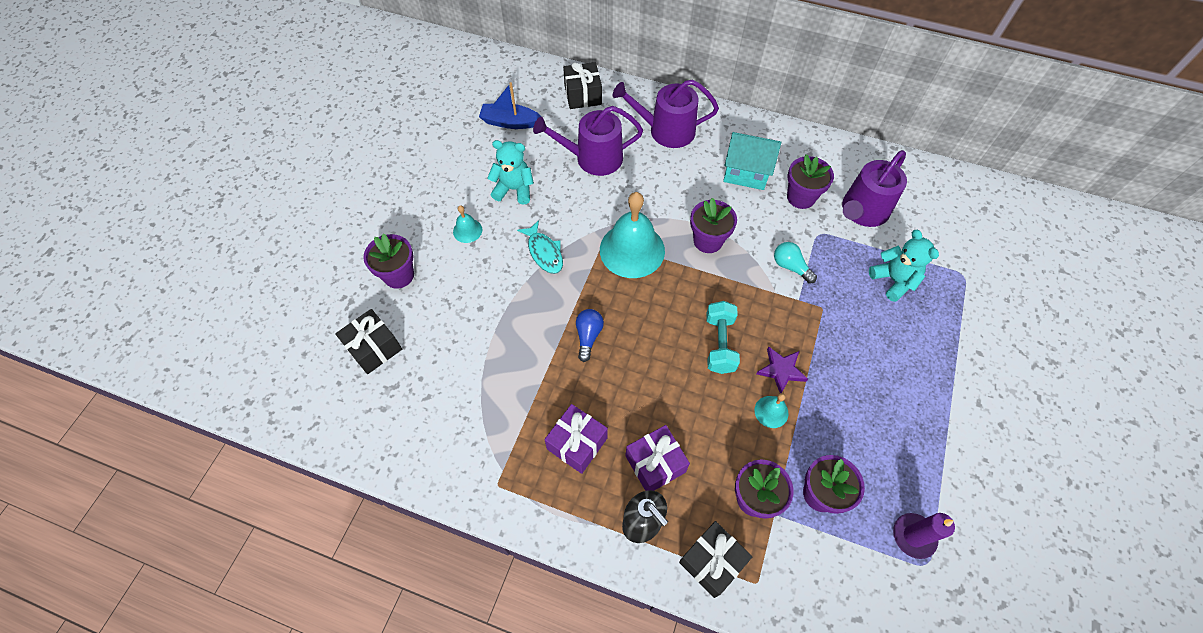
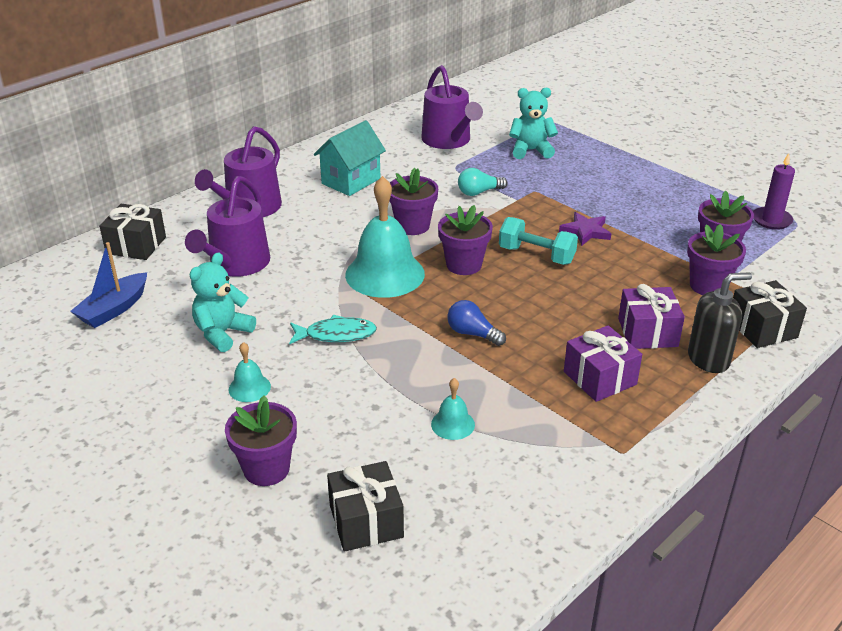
camera: 65 degrees left, 25 degrees down
turquoise bell [754,393,789,428] -> turquoise bell moved to [431,378,475,440]
purple flower pot [787,154,834,209] -> purple flower pot moved to [438,205,493,275]

